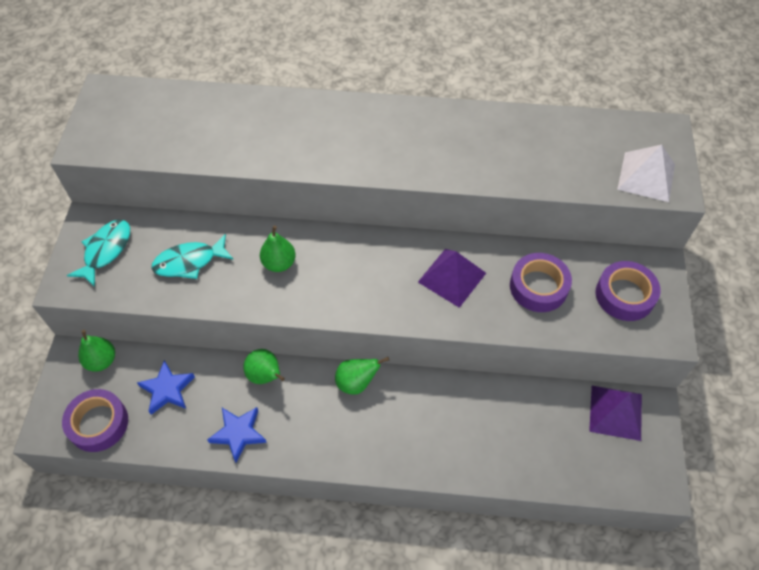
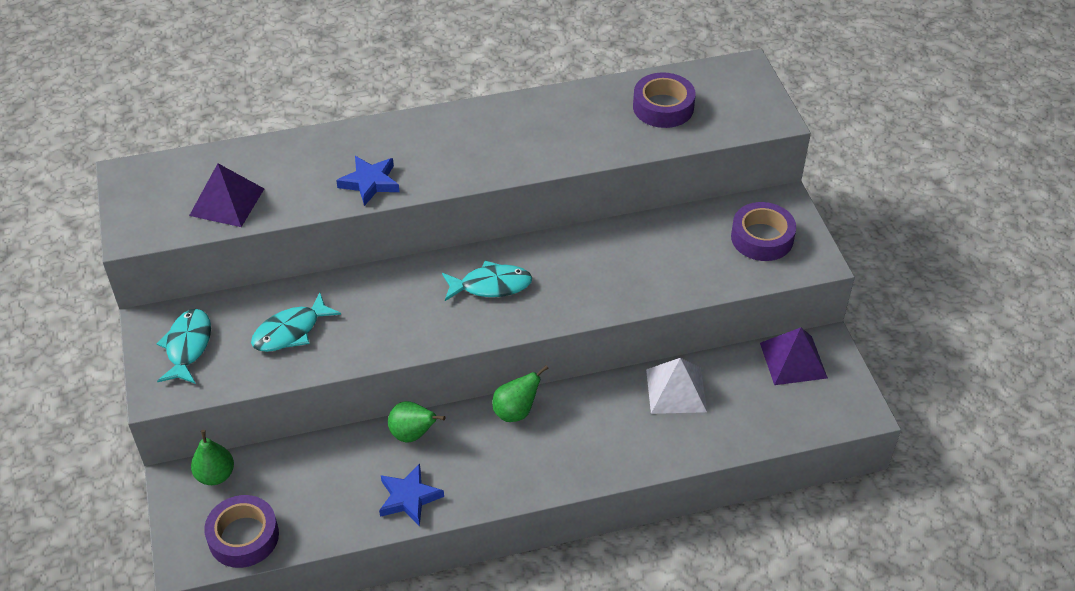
camera: 20 degrees left, 10 degrees down
blue star [137,360,195,415] -> blue star moved to [336,156,400,206]
green pear [260,226,296,272] -> none
purple pyramid [418,249,486,308] -> purple pyramid moved to [189,163,264,227]
purple tape [510,253,572,312] -> purple tape moved to [633,72,696,128]
white pyramid [617,145,675,202] -> white pyramid moved to [646,358,707,414]
none -> turquoise fish [442,261,532,301]

